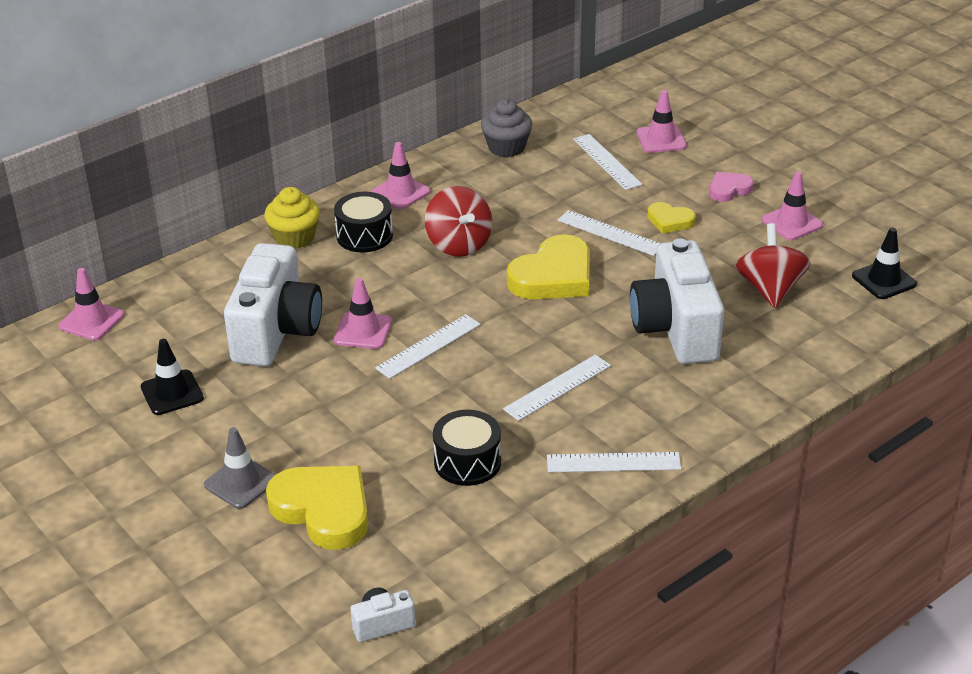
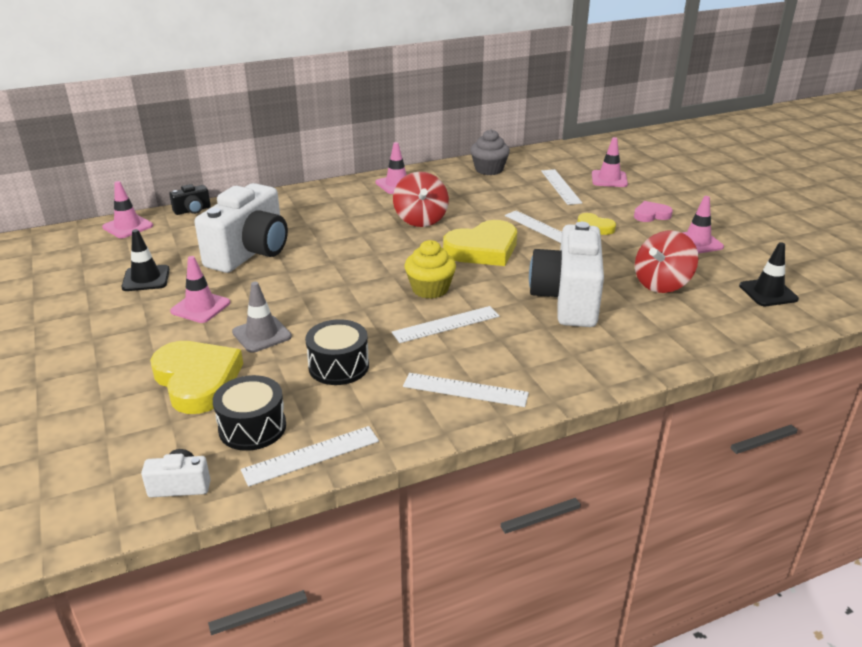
camera: 15 degrees right, 5 degrees down
grey traffic cone [204,427,276,509] -> grey traffic cone moved to [232,282,292,353]
yellow cupcake [264,187,320,249] -> yellow cupcake moved to [404,240,456,299]
black drum [334,192,393,252] -> black drum moved to [213,375,286,451]
pink traffic cone [334,278,392,349] -> pink traffic cone moved to [170,256,230,323]
white ruler [375,314,481,379] -> white ruler moved to [241,426,379,487]
red spinning top [736,223,810,308] -> red spinning top turned 150 degrees counterclockwise [635,231,698,293]
none -> black camera [169,184,211,215]

